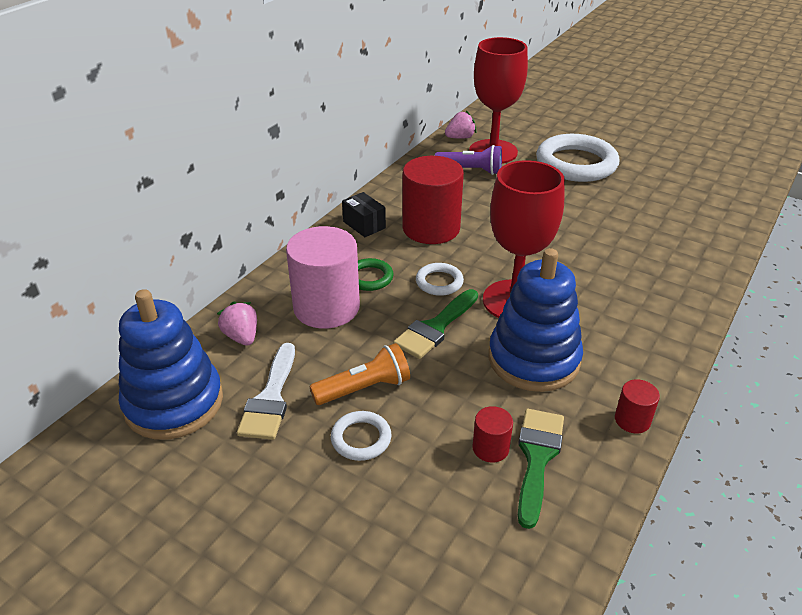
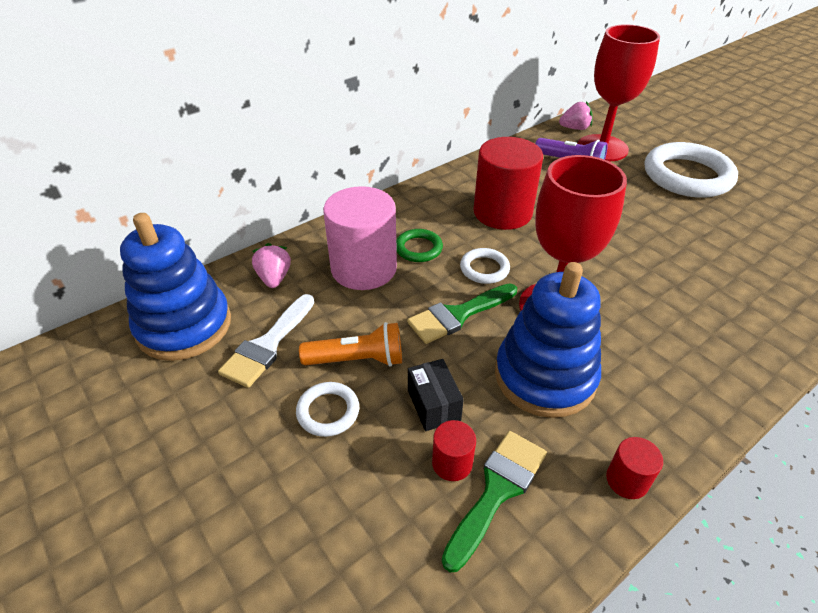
camera: 20 degrees right, 5 degrees up
black box [342,192,386,237] -> black box moved to [408,359,464,431]

